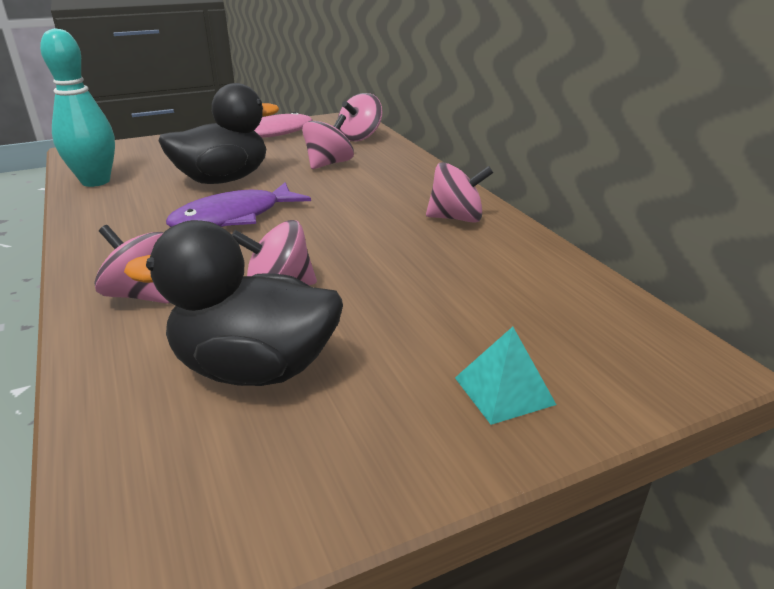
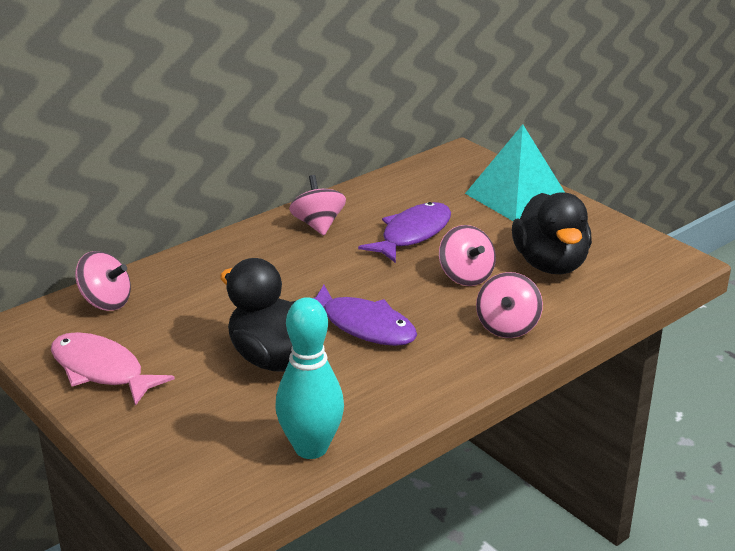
camera: 105 degrees left, 0 degrees up
pink spinning top [302,114,354,169] -> none
turquoise pyramid [455,327,556,425] -> turquoise pyramid [465,124,565,221], size x2.01
none -> purple fish [358,202,451,263]

